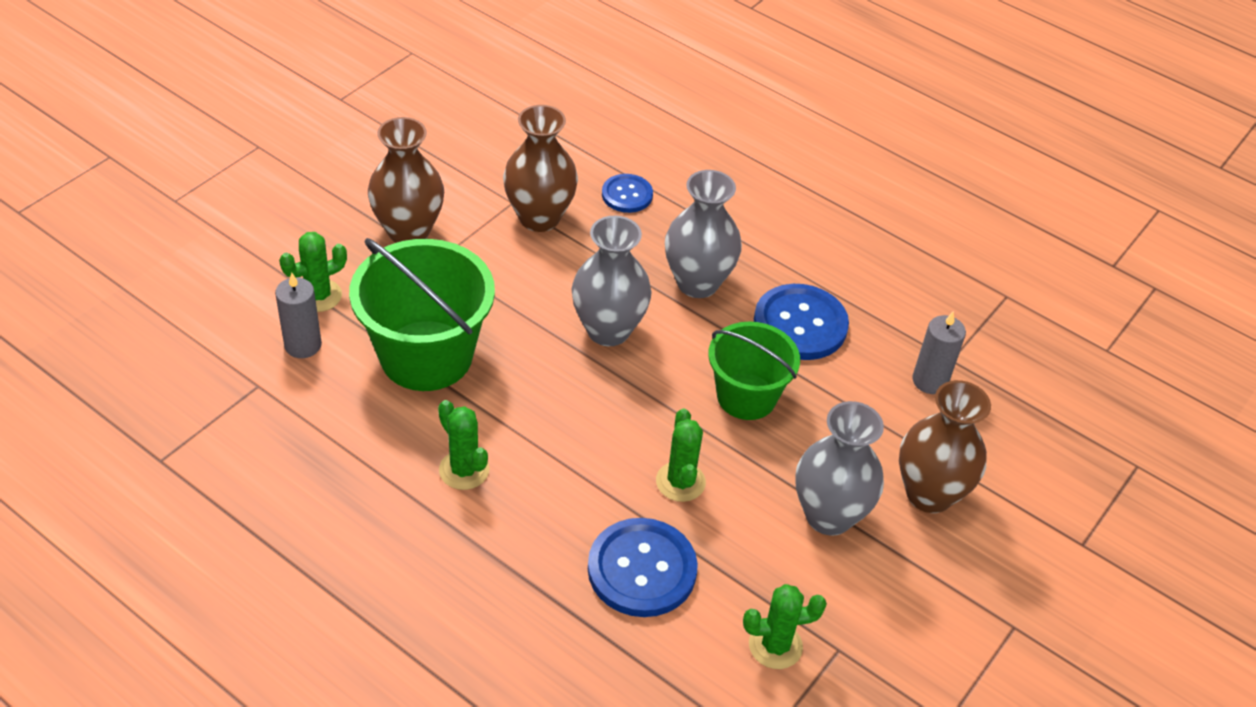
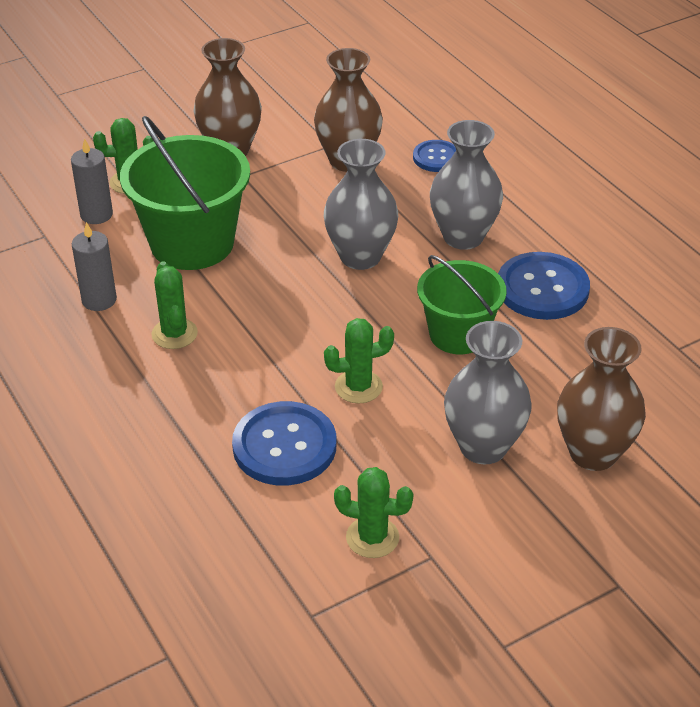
camera: 25 degrees right, 5 degrees down
green cactus [656,408,706,502] -> green cactus turned 60 degrees clockwise [324,318,394,404]
grey candle [912,311,966,394] -> grey candle moved to [72,222,117,311]

